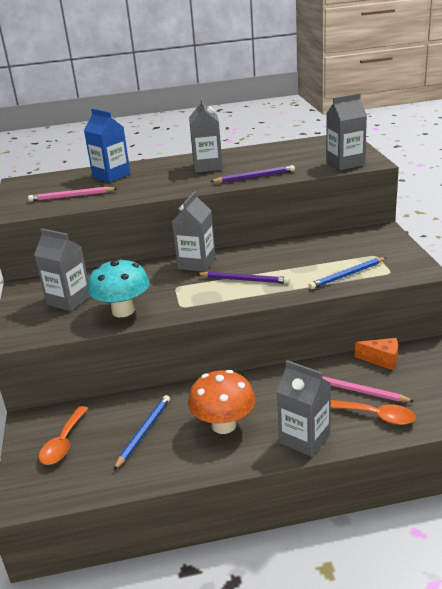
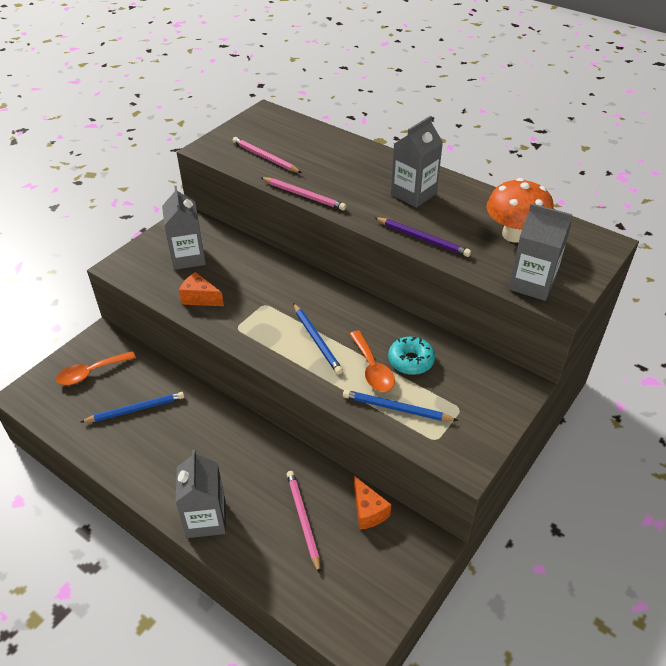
camera: 45 degrees right, 15 degrees up
blue carton [84,108,131,183] -> none
turquoise mushroom [88,258,150,317] -> orange cheese [179,272,224,306]
grey carton [172,191,216,272] -> none
orange mushroom [188,370,255,434] -> orange mushroom moved to [486,178,554,243]
purple pencil [197,271,290,284] -> blue pencil [293,303,343,375]
orange spoon [331,400,416,425] -> orange spoon moved to [350,330,395,392]
none -> pink pencil [261,177,346,211]
none -> turquoise donut [388,337,435,375]

